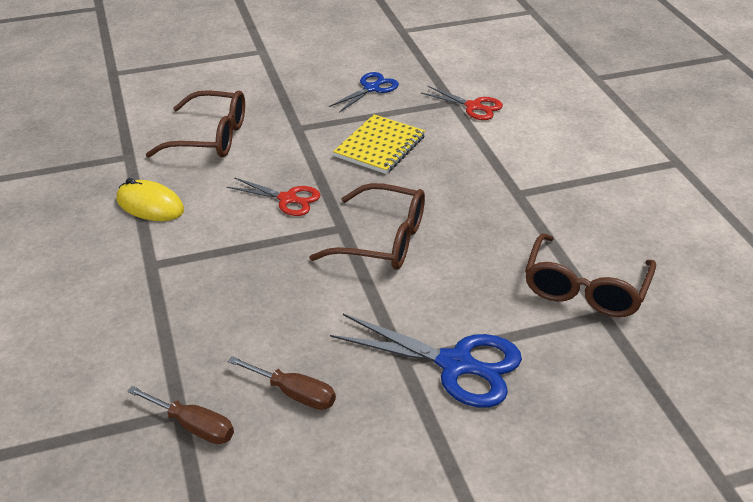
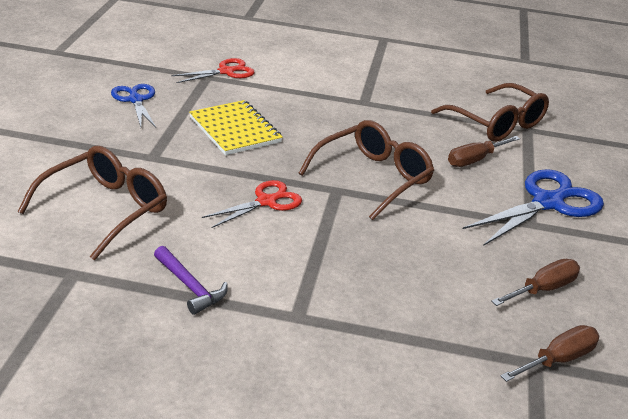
camera: 65 degrees left, 5 degrees down
yellow mouse [117,178,184,221] -> purple hammer [154,246,228,315]
none -> brown screwdriver [448,136,520,167]

